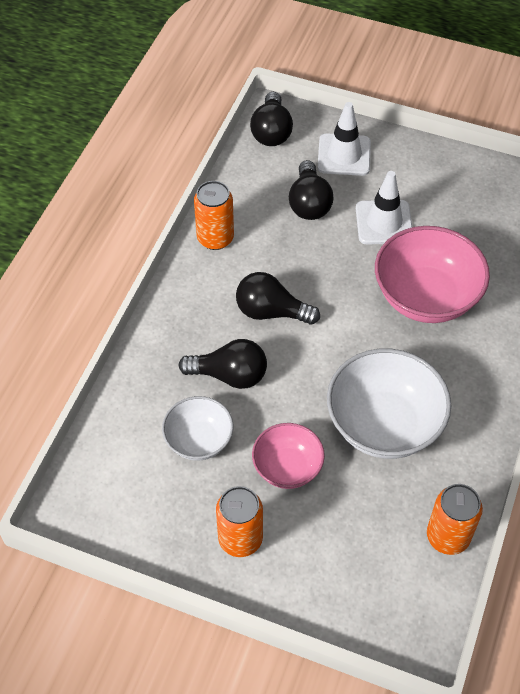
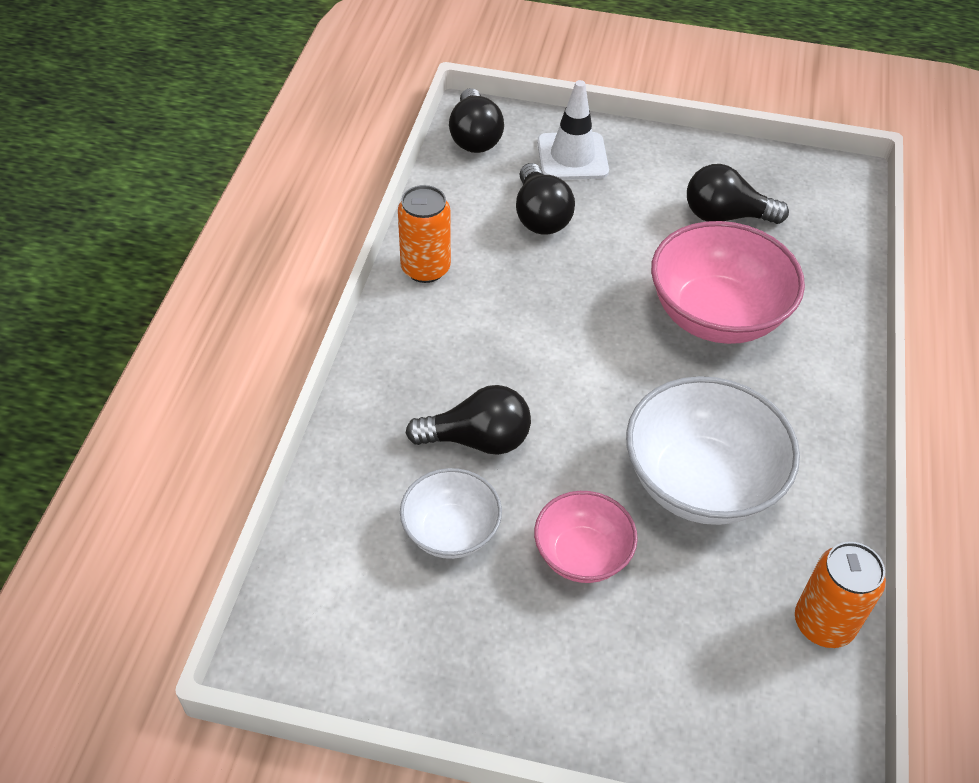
camera: 10 degrees left, 5 degrees down
orange can [216,486,263,557] -> none
black light bulb [236,272,320,325] -> black light bulb moved to [687,164,789,224]
white traffic cone [356,171,412,244] -> none

